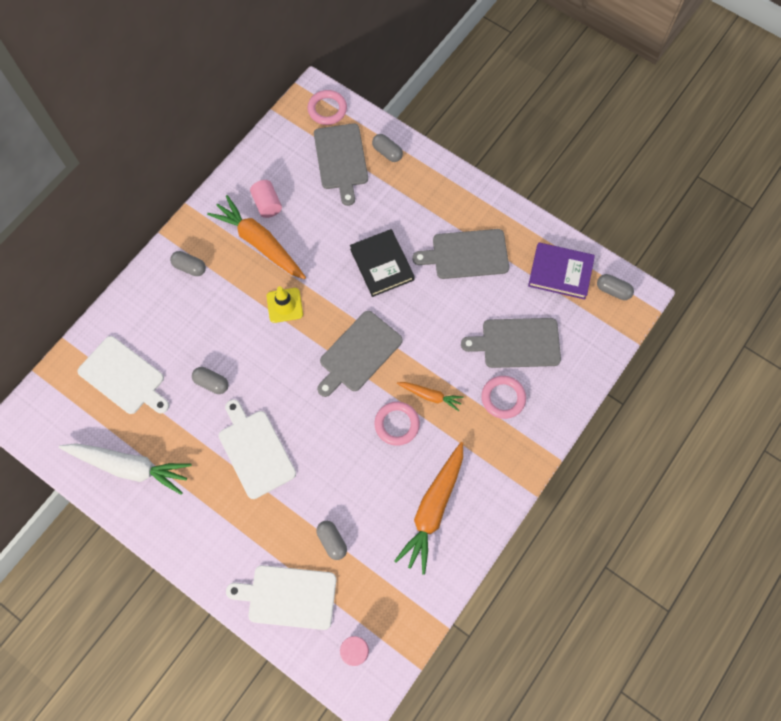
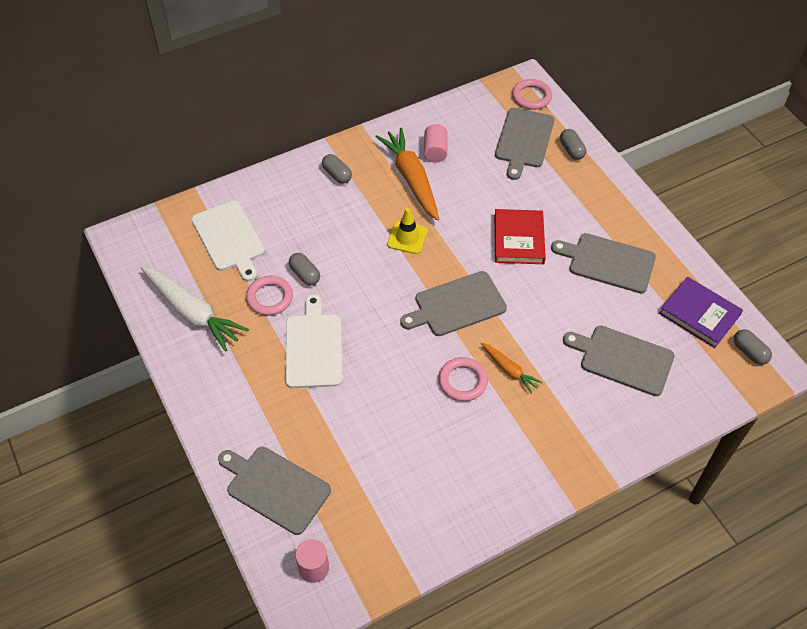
camera: 25 degrees right, 15 degrees down
white cutting board [226,565,336,630] -> grey cutting board [218,447,331,535]
grey capsule [316,521,347,560] -> none
black book [350,229,415,297] -> red book [494,209,546,264]
orange carrot [394,442,463,575] -> none
pink ring [481,376,526,419] -> pink ring moved to [246,276,293,316]

